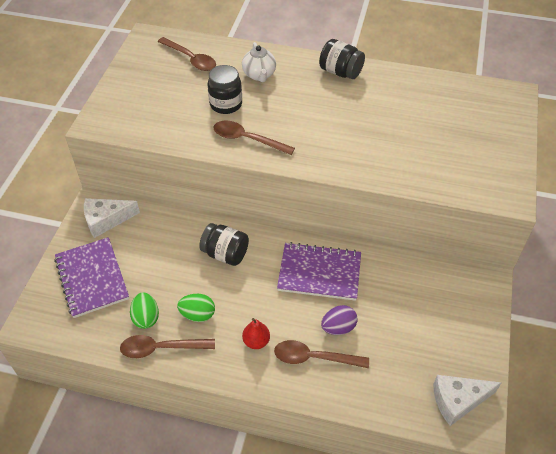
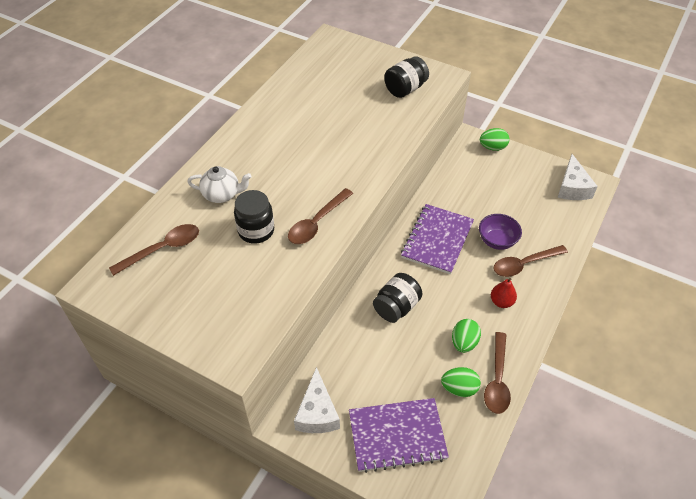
camera: 75 degrees left, 0 degrees up
brown spoon [274,340,369,368] -> brown spoon turned 45 degrees clockwise [493,245,568,277]
black jar [319,39,365,79] -> black jar moved to [384,56,429,98]
purple egg [321,305,358,335] -> purple bowl [479,214,522,250]
none -> green egg [480,128,510,151]

